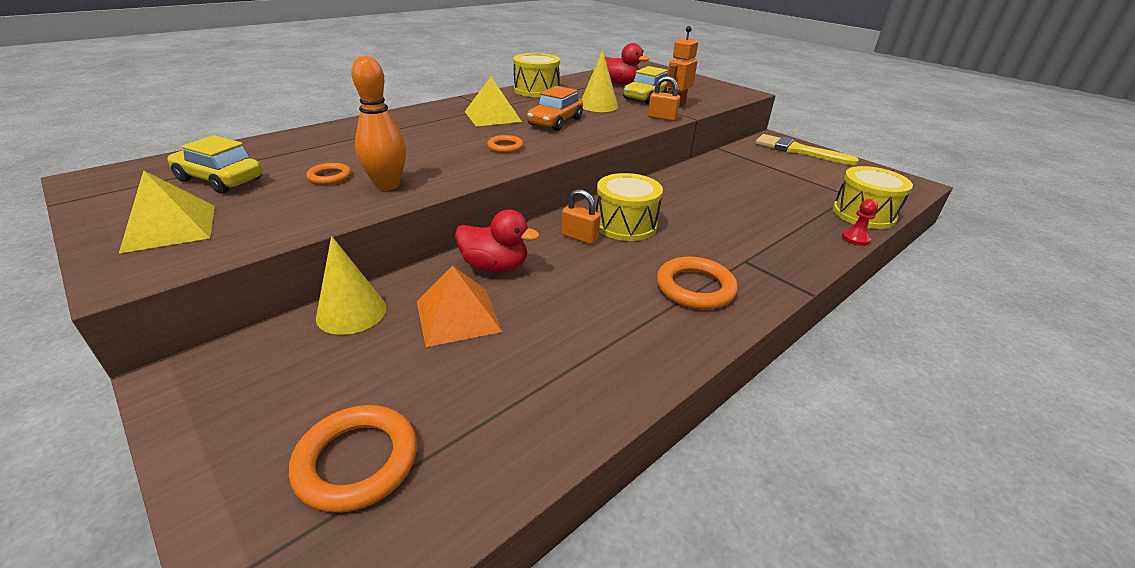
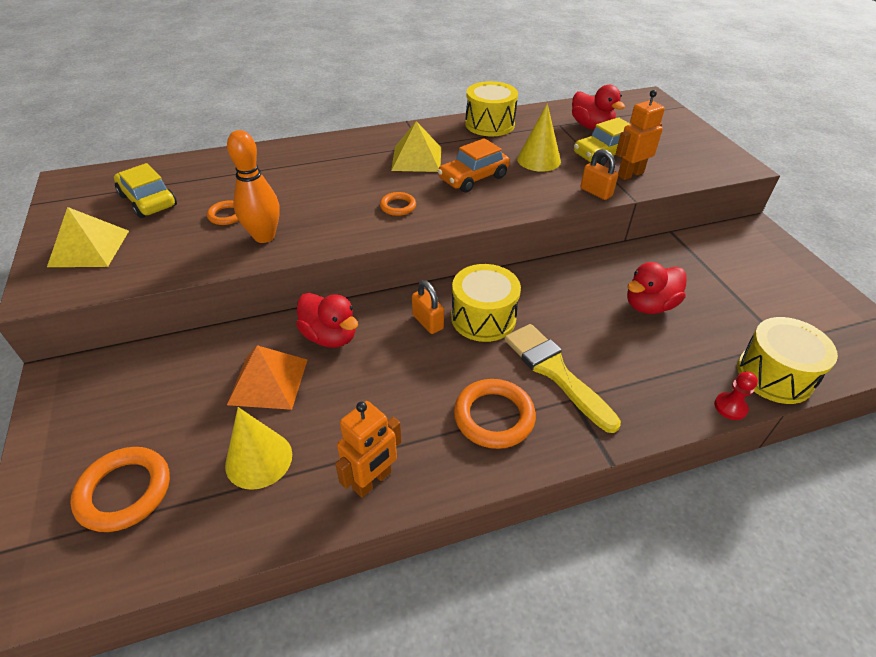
camera: 25 degrees right, 10 degrees up
yellow cone [316,236,386,335] -> yellow cone moved to [225,407,292,490]
yellow brush [756,134,859,165] -> yellow brush moved to [504,324,621,433]
none -> orange robot [335,401,402,498]
none -> red duck [627,262,687,314]

